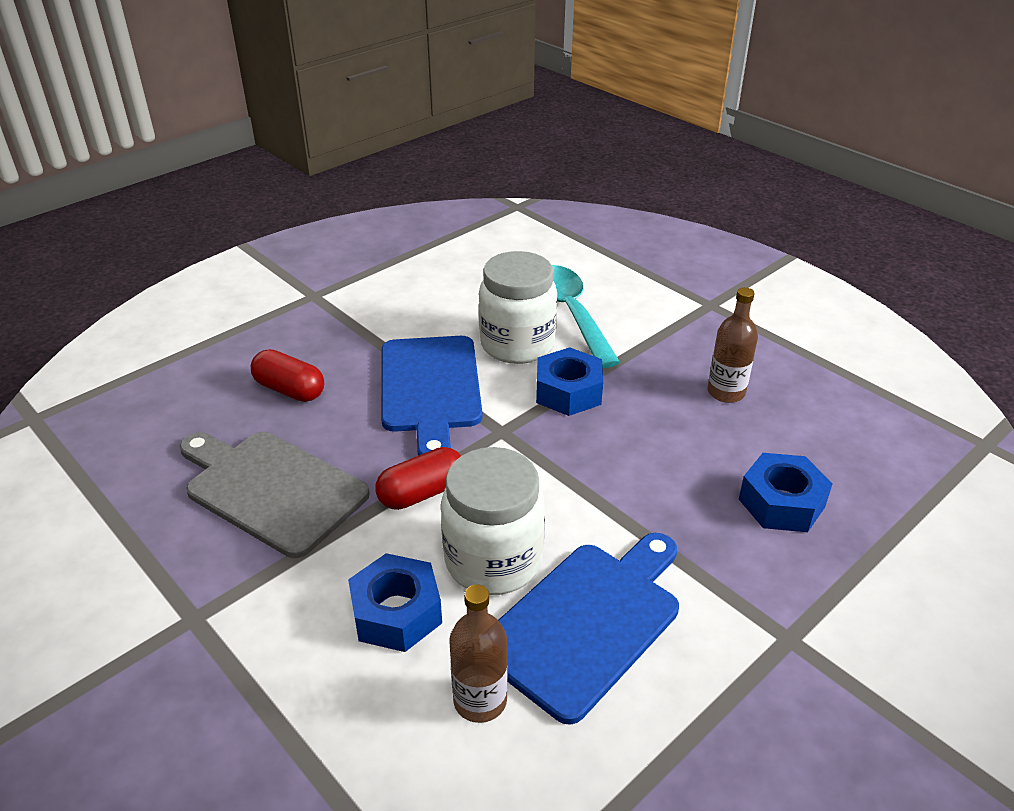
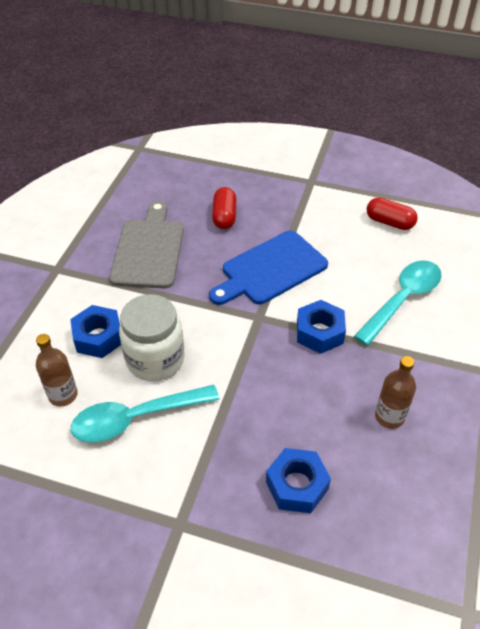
camera: 60 degrees right, 10 degrees up
red capsule [375,447,461,510] -> red capsule moved to [367,197,418,230]
white jar [479,251,557,364] -> none
blue cutting board [498,533,679,725] -> turquoise spoon [71,385,220,442]

